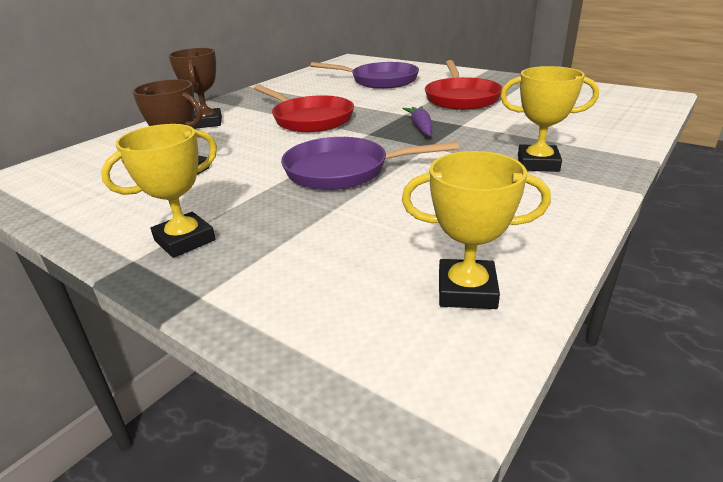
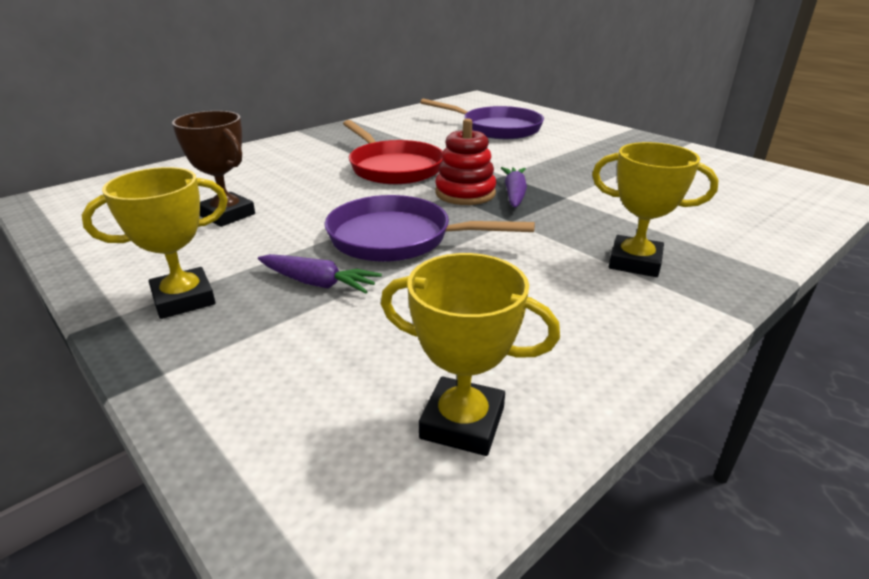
camera: 10 degrees right, 0 degrees up
brown trophy [168,48,222,129] -> none
red pan [425,60,503,110] -> none
none -> purple carrot [258,254,382,294]
none -> red stacking toy [435,118,496,205]

